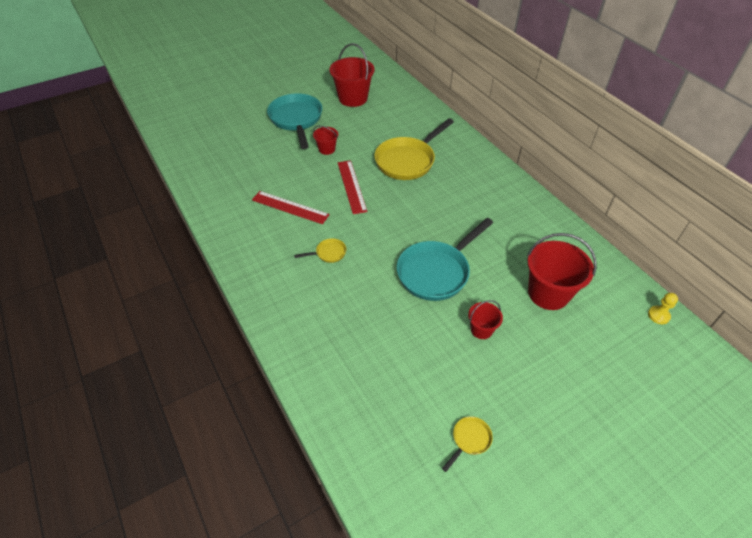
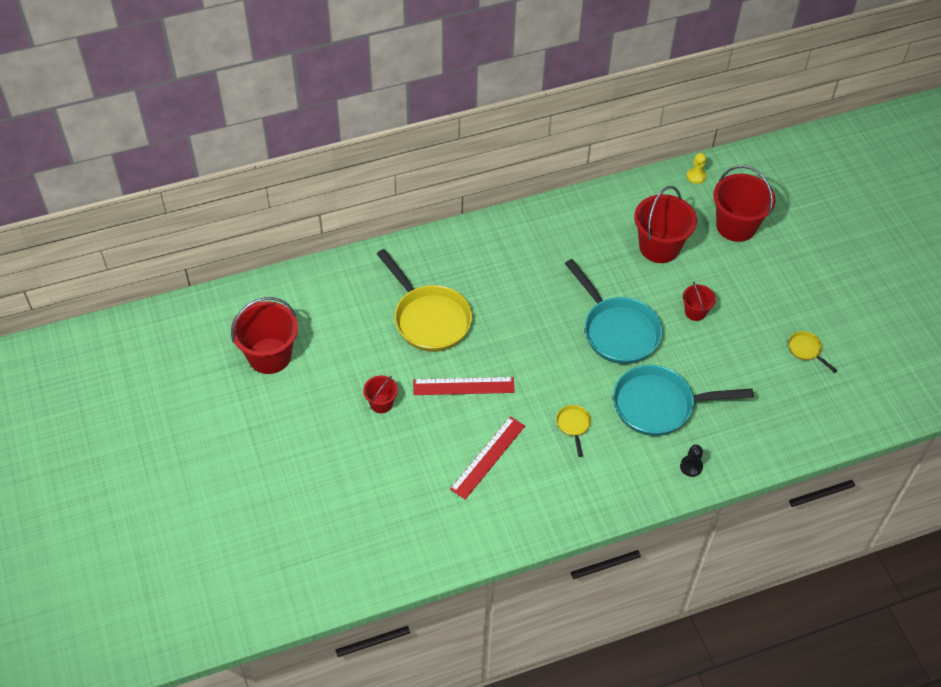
camera: 80 degrees left, 5 degrees up
turquoise pan [267,93,322,149] -> turquoise pan moved to [613,365,754,436]
none -> black pawn [680,445,703,477]
none -> red bucket [713,165,775,242]

